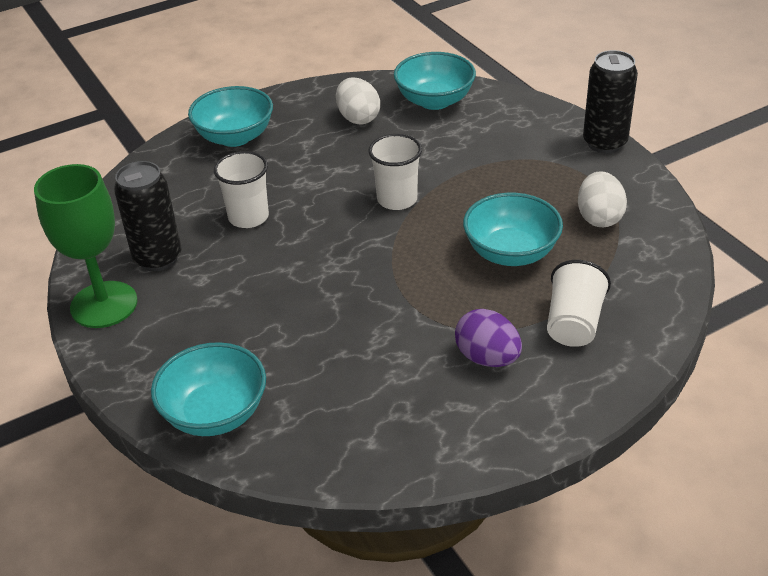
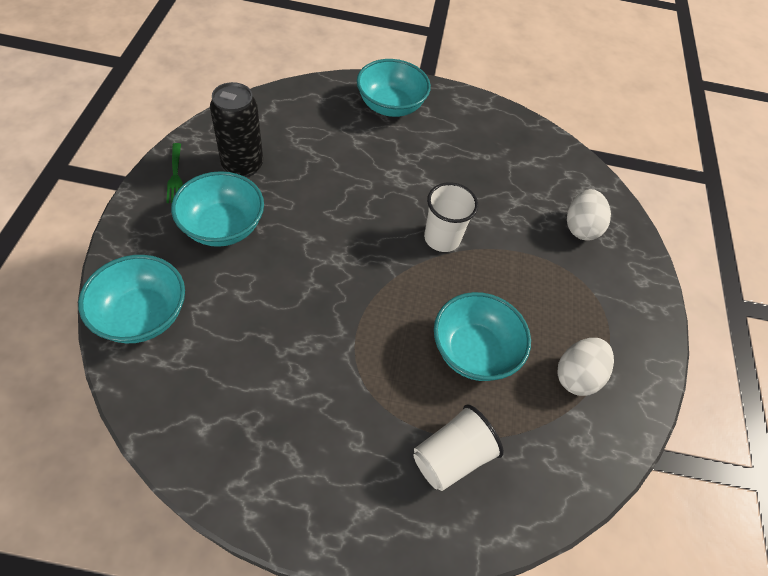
camera: 30 degrees right, 15 degrees up
green goblet [34,164,138,328] -> green fork [166,143,183,203]
white cup [214,151,269,228] -> none
white egg [336,77,380,125] -> white egg moved to [567,189,611,241]
turquoise bowl [394,52,476,110] -> turquoise bowl moved to [171,171,264,247]
purple egg [455,309,522,367] -> none
black can [583,50,638,153] -> none

